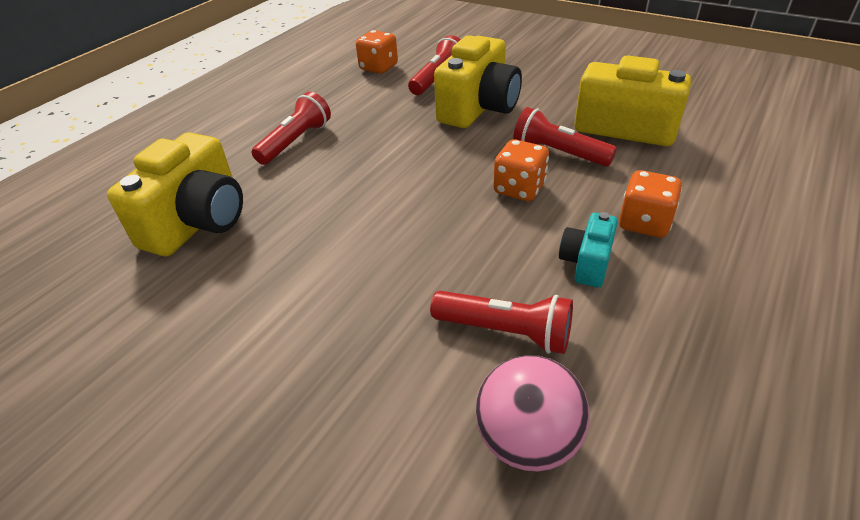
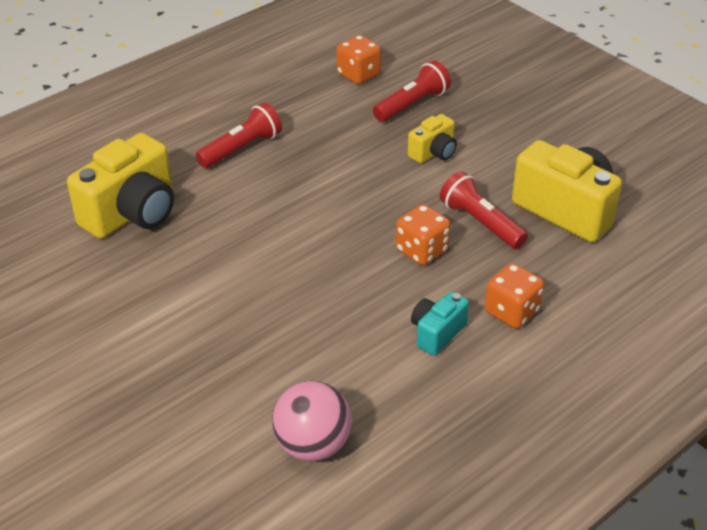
camera: 15 degrees right, 0 degrees up
red flashlight [430,291,573,354] -> none
yellow camera [434,35,522,128] -> yellow camera [408,114,457,163], size x0.52

